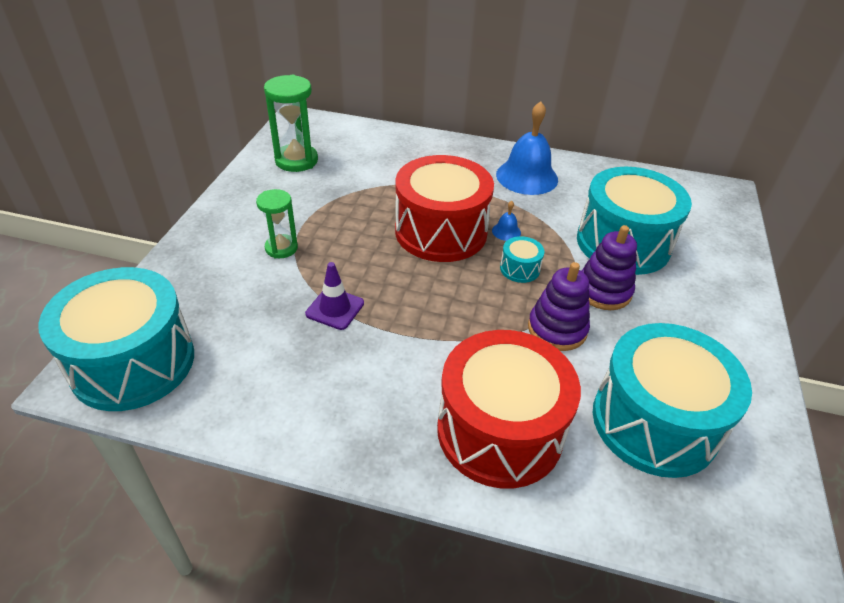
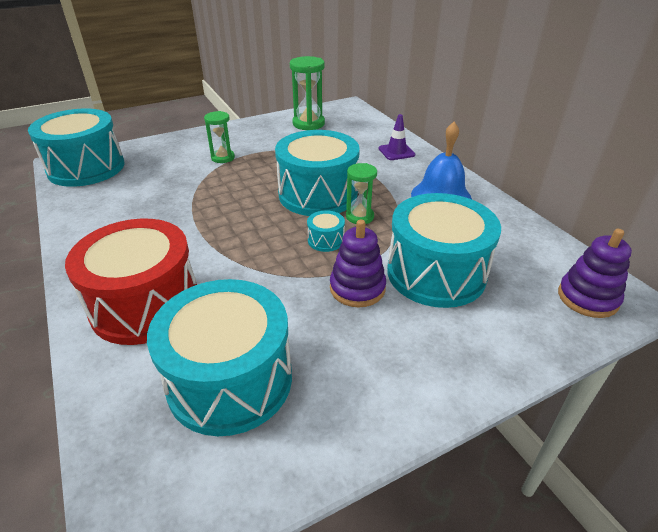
camera: 50 degrees right, 5 degrees down
purple traffic cone [305,262,364,330] -> purple traffic cone moved to [379,114,415,160]
red drum [395,155,494,262] -> turquoise drum [275,130,360,216]
blue bell [492,201,521,241] -> green hourglass [346,163,377,224]
purple stacking toy [528,262,590,351] -> purple stacking toy moved to [558,229,632,318]

